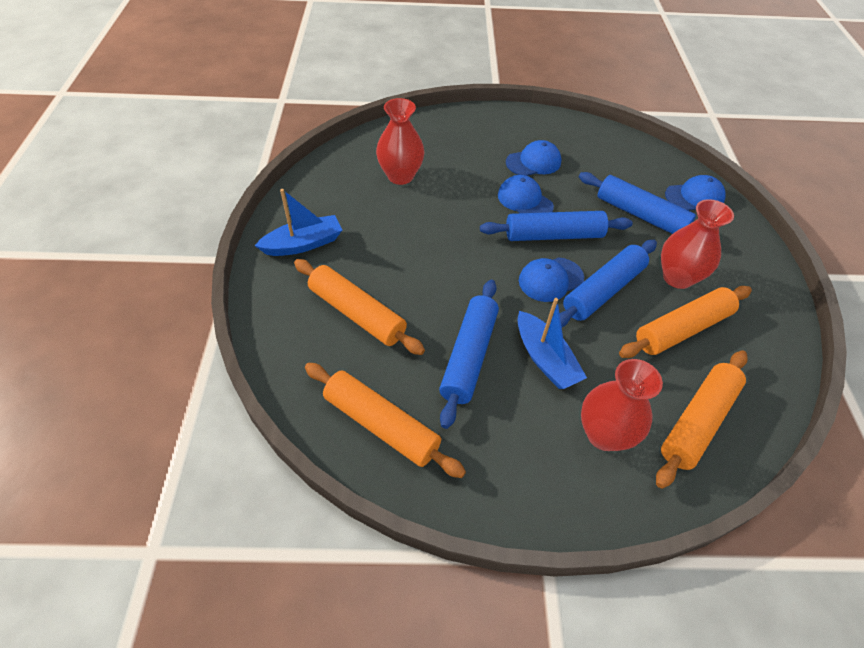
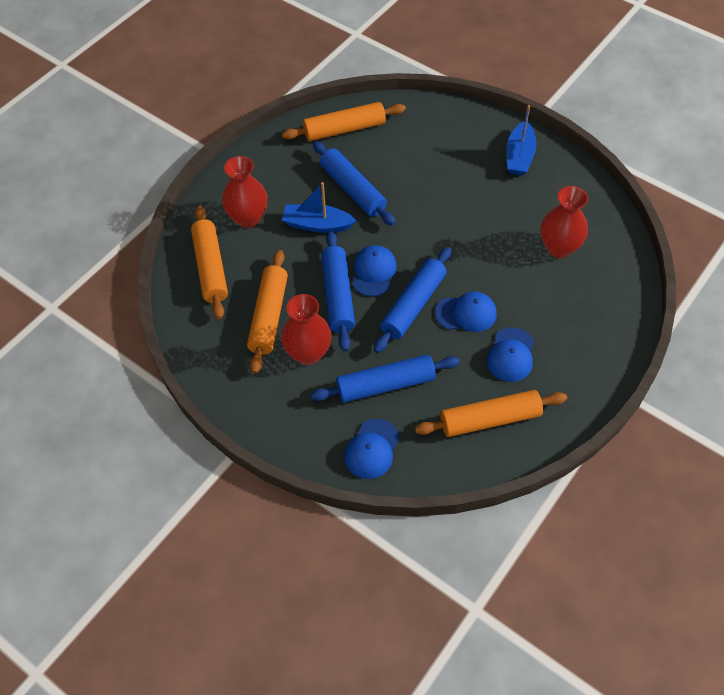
camera: 130 degrees right, 5 degrees up
orange rolling pin [294,259,425,355] -> orange rolling pin moved to [415,390,567,437]

